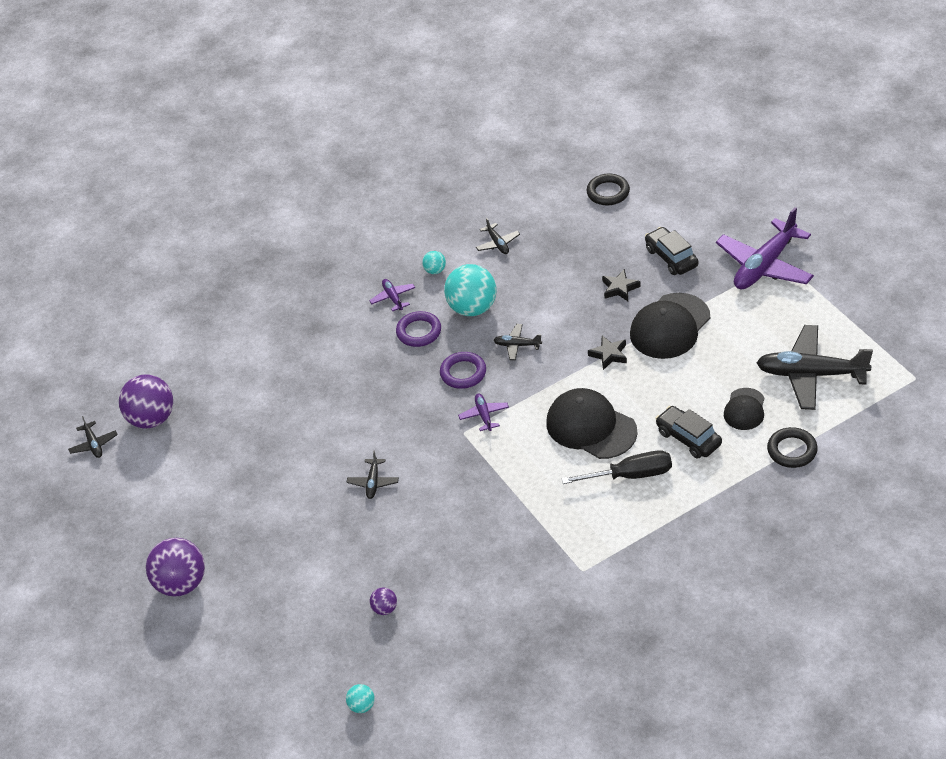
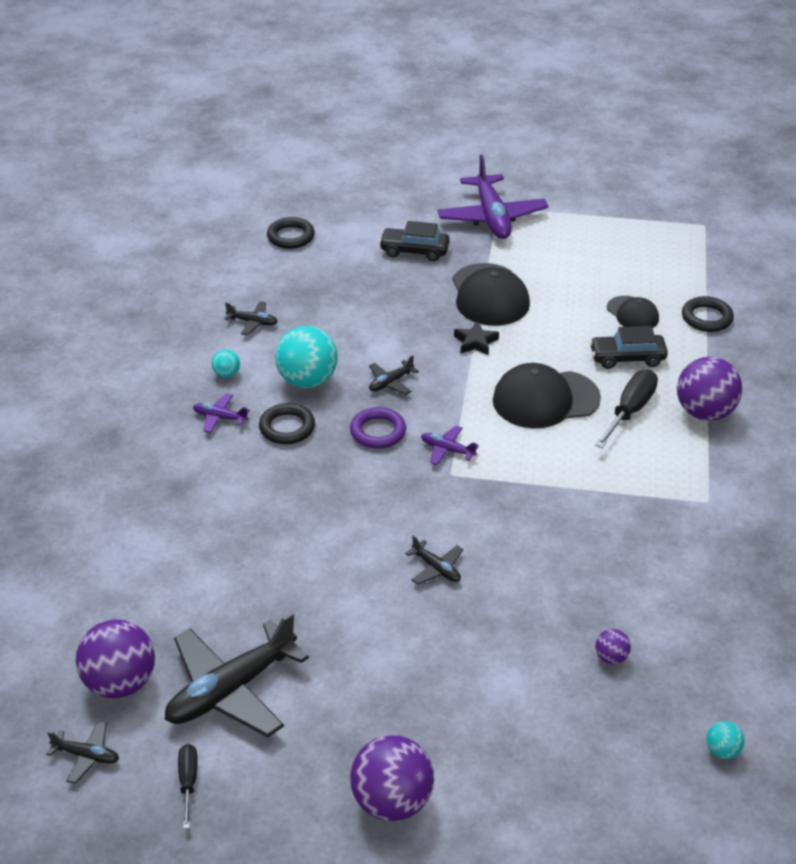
camera: 55 degrees left, 5 degrees down
purple ring [396,311,441,347] -> black ring [259,403,315,444]
black star [602,269,641,301] -> none
black plane [756,325,873,410] -> black plane moved to [165,612,309,737]
none -> black screwdriver [178,744,198,829]
none -> purple ball [677,357,742,421]

